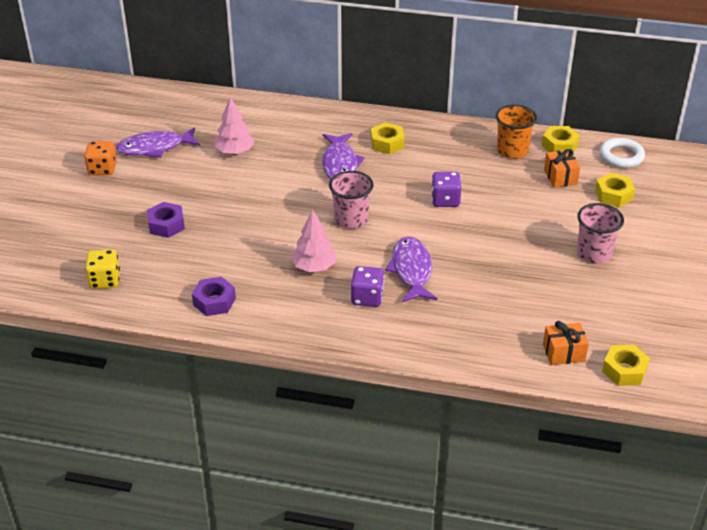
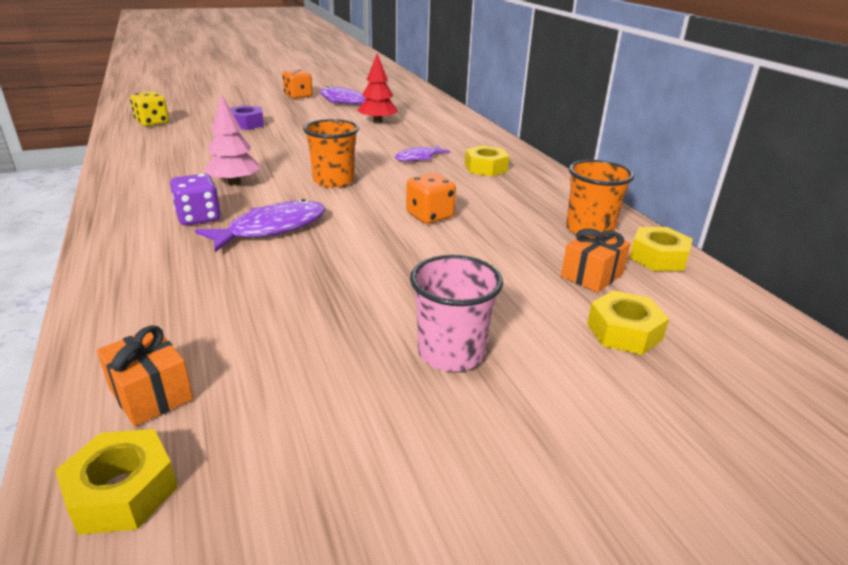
camera: 55 degrees right, 10 degrees down
purple nut [192,277,236,316] -> none
pink tree [214,97,255,155] -> red tree [357,53,398,124]
purple fish [322,133,365,179] -> purple fish [395,145,450,162], size x0.62
pink cup [329,171,374,229] -> orange cup [303,119,359,188]
purple dice [431,172,461,207] -> orange dice [406,173,456,224]
white ring [600,137,645,168] -> none

